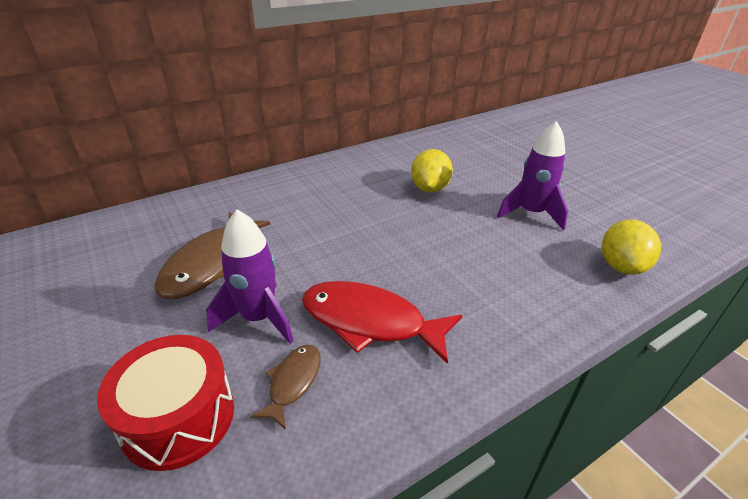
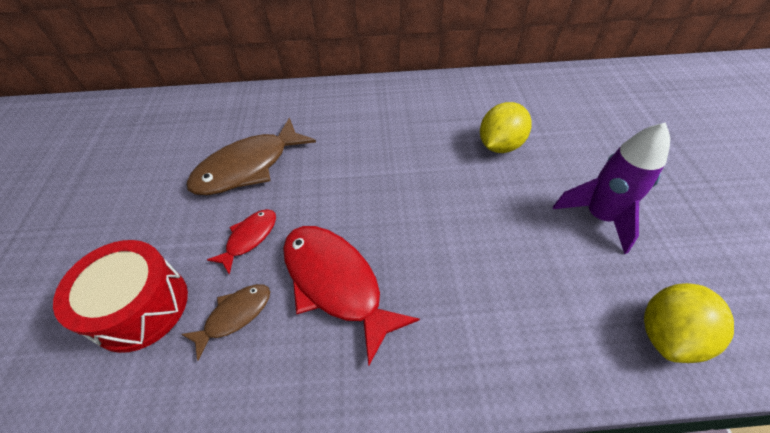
camera: 30 degrees right, 15 degrees up
purple rocket [206,209,294,344] -> red fish [207,209,276,275]

